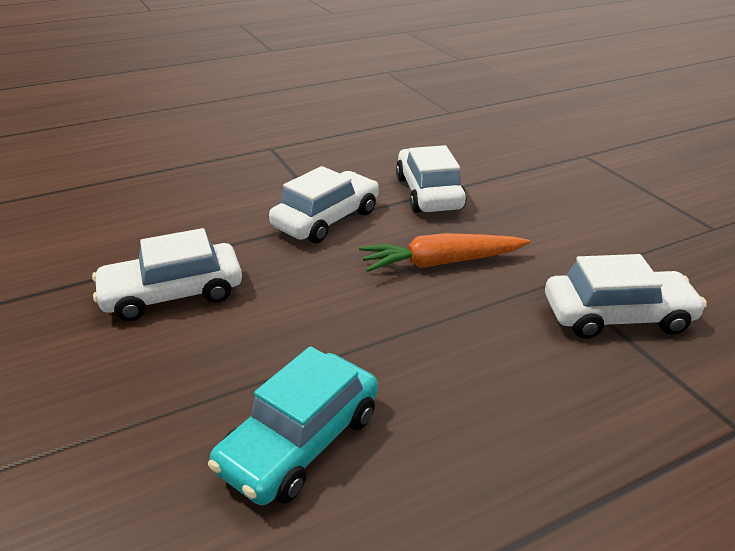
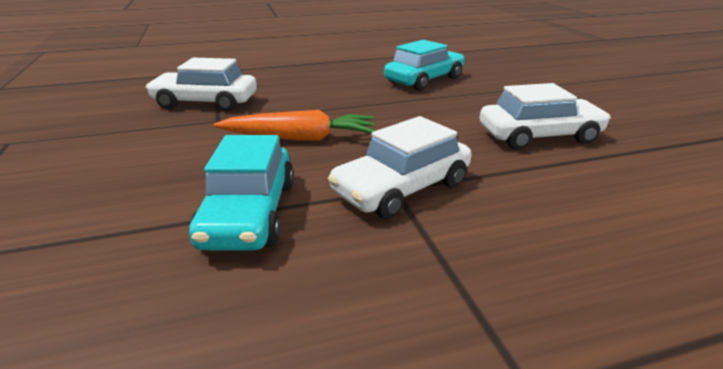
camera: 170 degrees left, 5 degrees down
white car [396,145,467,213] -> turquoise car [189,135,294,250]

